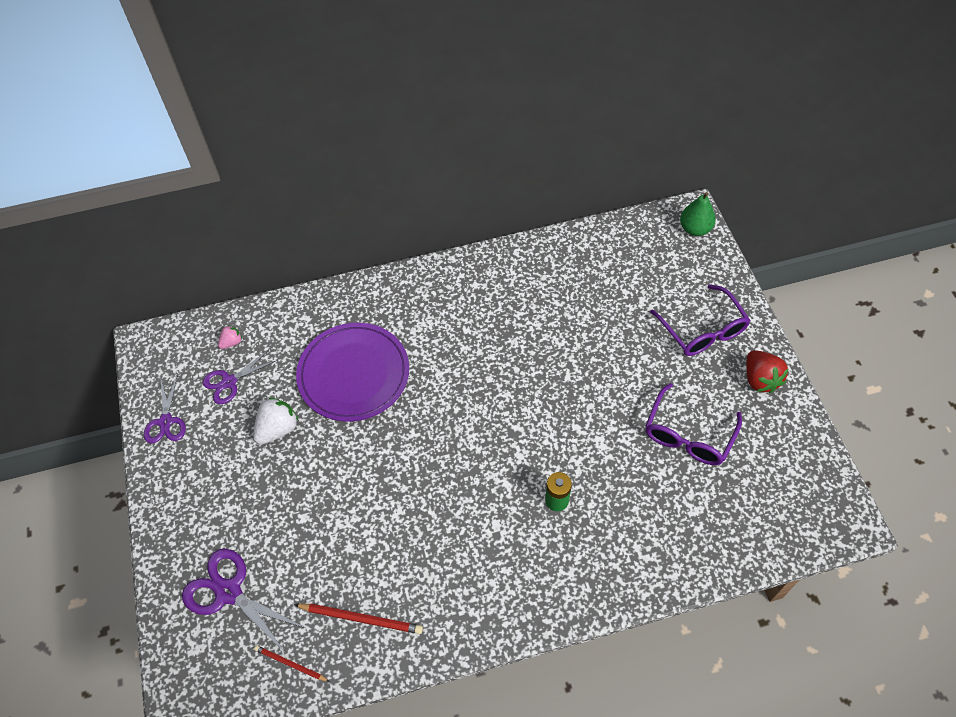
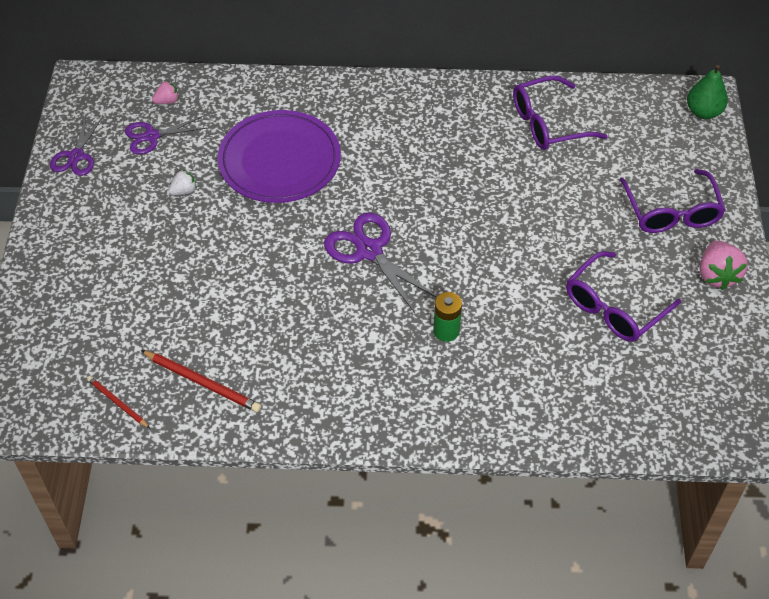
camera: 15 degrees right, 5 degrees down
purple scissors [182,549,305,652] -> purple scissors moved to [324,212,437,313]
white strawberry [253,397,299,444] -> white strawberry [169,170,197,195], size x0.55
red strawberry [746,350,789,393] -> pink strawberry [700,241,748,290]
none -> purple glasses [513,76,608,150]

